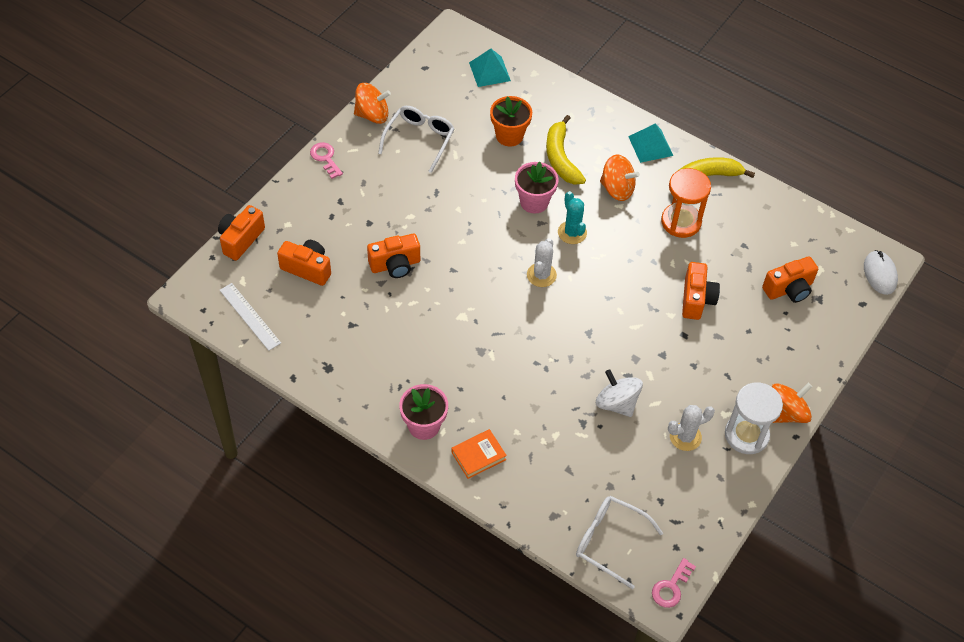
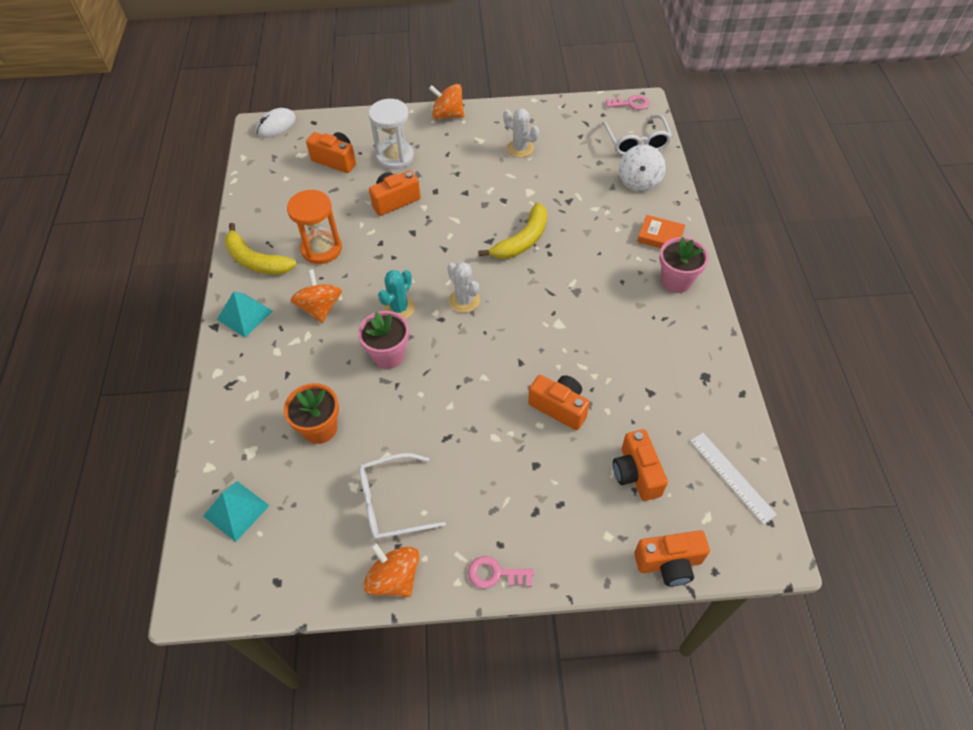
camera: 125 degrees left, 0 degrees up
white ruler [220,283,281,351] -> white ruler turned 45 degrees counterclockwise [690,433,777,524]
pink key [310,142,343,179] -> pink key turned 75 degrees clockwise [468,556,534,589]
white cactus [527,238,557,287] -> white cactus turned 75 degrees clockwise [447,262,480,313]
yellow banana [546,115,586,185] -> yellow banana moved to [478,202,547,259]
white spinning top [596,369,643,417] -> white spinning top moved to [619,145,666,192]
white hourglass [725,382,783,454] -> white hourglass moved to [368,99,414,170]

